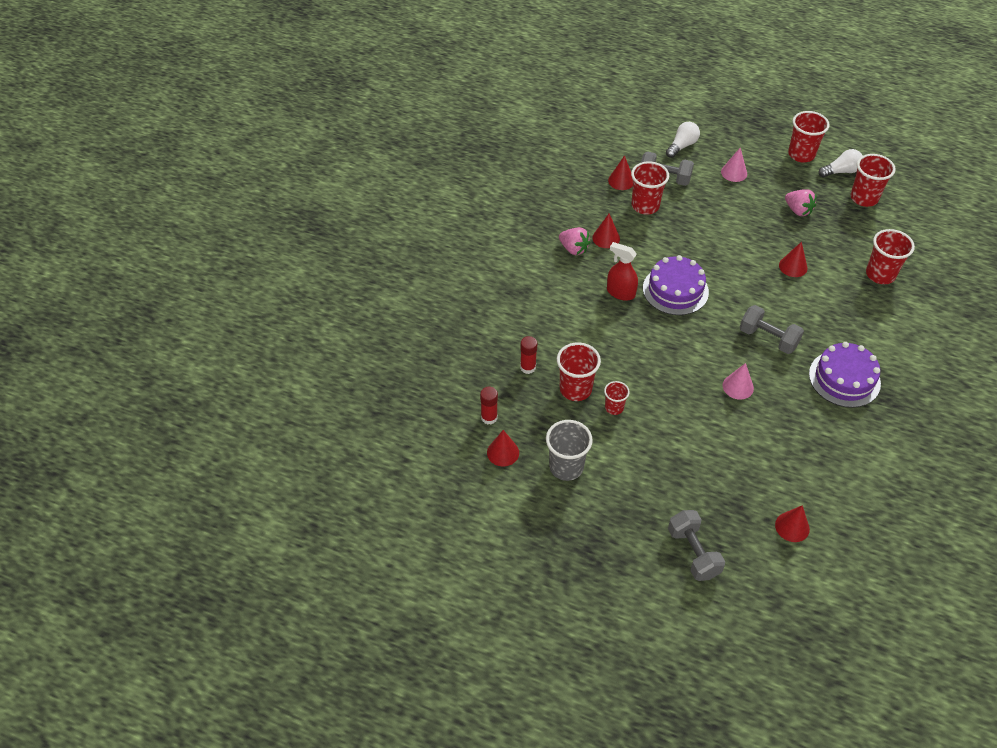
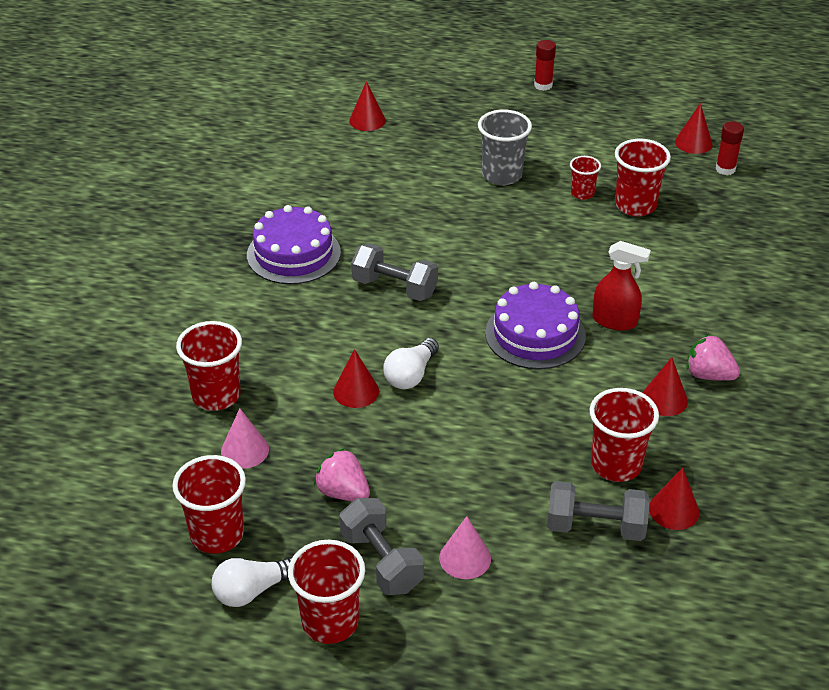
camera: 170 degrees right, 10 degrees down
red glue stick [520,336,537,374] -> red glue stick moved to [534,40,556,91]
grey cup [546,420,593,481] -> grey cup moved to [478,110,532,185]
white light bulb [666,122,700,158] -> white light bulb moved to [383,338,439,389]
grey dumbbell [668,510,725,581] -> grey dumbbell moved to [339,498,424,595]
pink cone [723,363,754,400] -> pink cone moved to [221,408,269,469]

